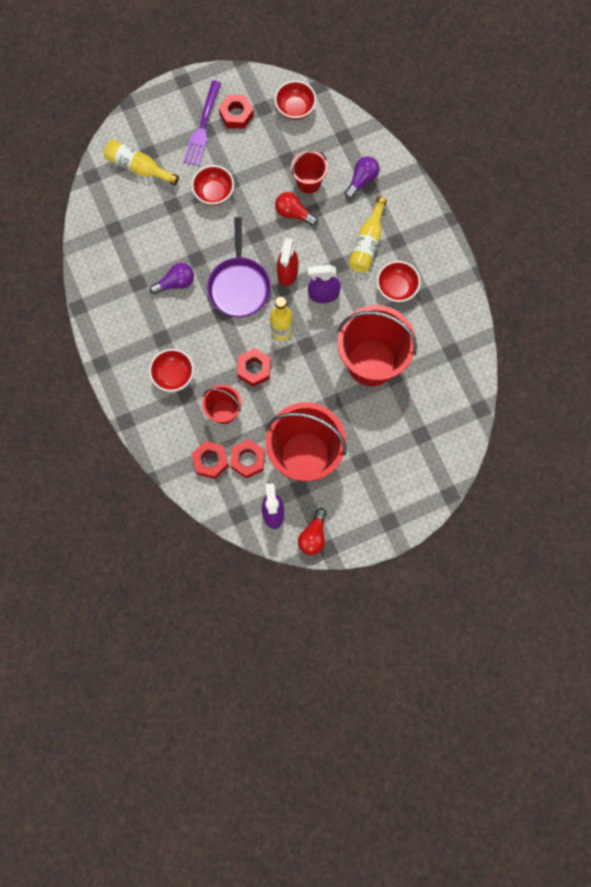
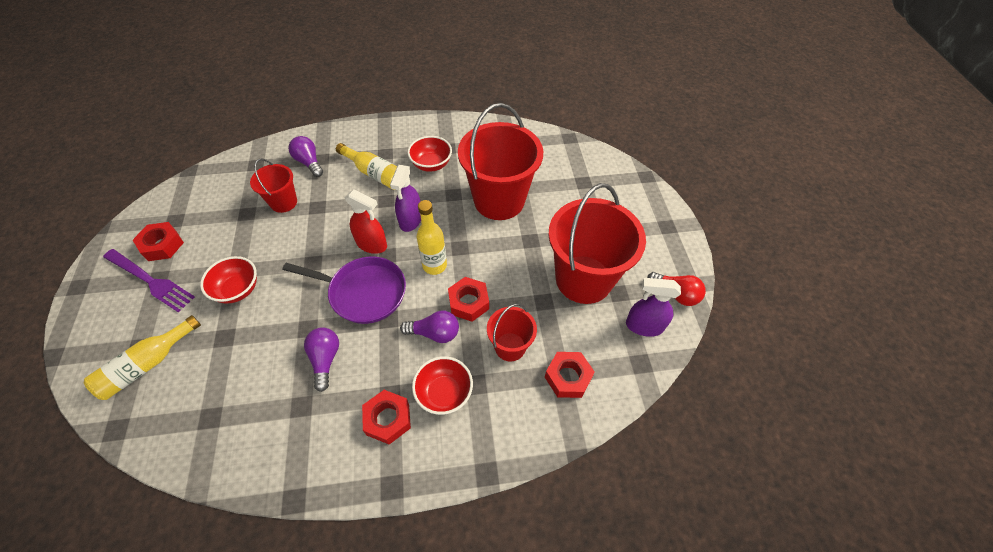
camera: 75 degrees left, 20 degrees down
red nut [230,439,265,479] -> red nut moved to [362,390,411,445]
red bowl [274,80,316,120] -> none
red light bulb [275,192,318,226] -> none
none -> purple light bulb [400,311,459,343]

